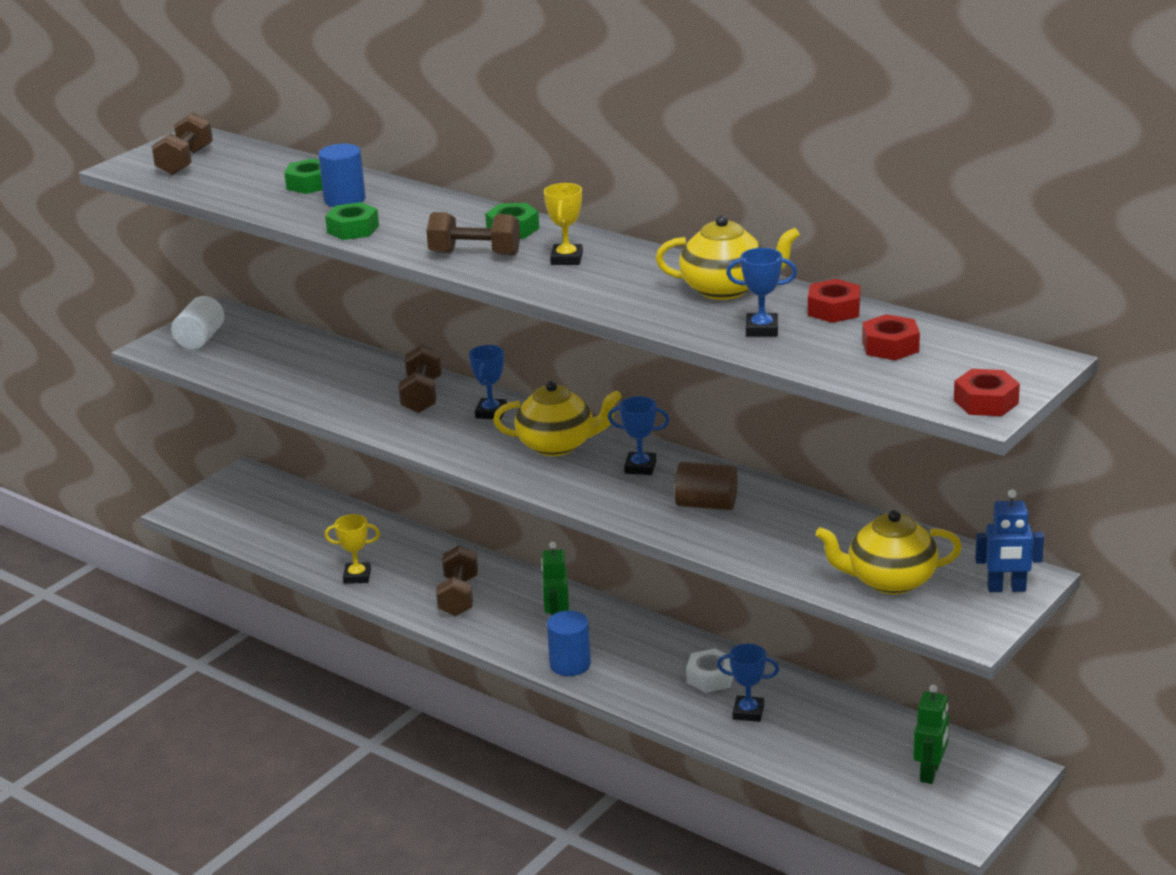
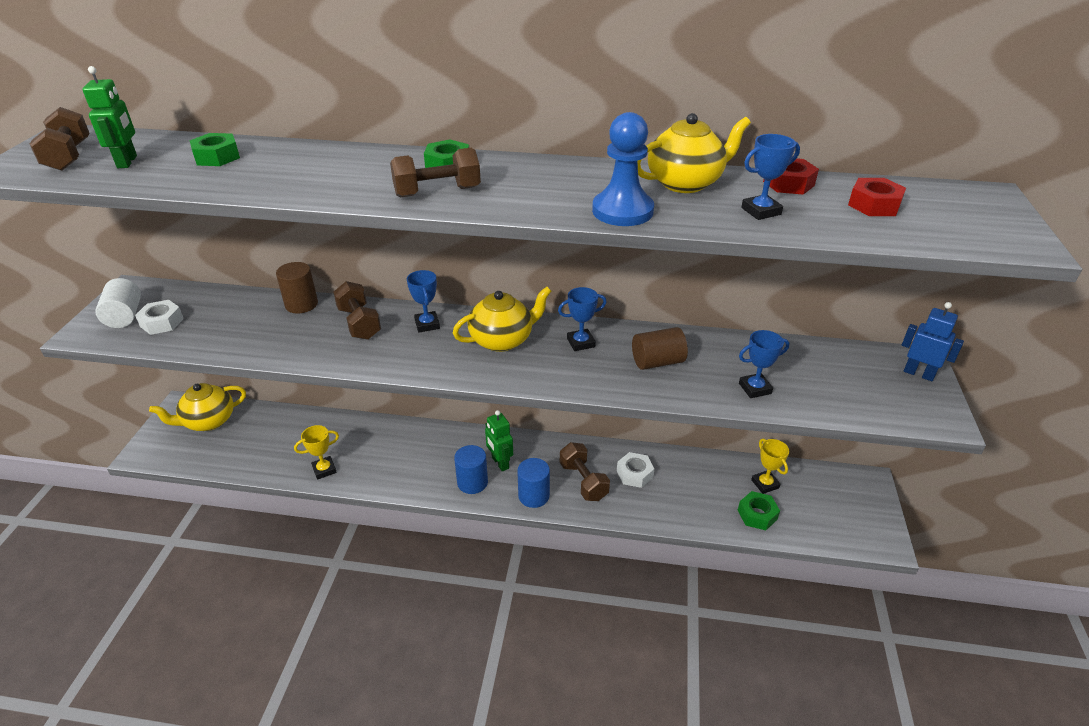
camera: 30 degrees left, 10 degrees up
blue cylinder [318,144,366,207] -> blue cylinder moved to [454,445,488,494]
green nut [325,202,379,240] -> green nut moved to [738,491,780,530]
brown dumbbell [436,545,478,616] -> brown dumbbell moved to [560,442,610,501]
yellow trophy [544,183,583,265] -> yellow trophy moved to [751,438,789,494]
blue trophy [717,644,779,722] -> blue trophy moved to [739,330,789,398]
yellow teapot [816,510,962,594] -> yellow teapot moved to [149,383,246,431]
green robot [913,685,949,784] -> green robot moved to [82,66,137,168]
red nut [954,369,1020,416] -> none
blue robot [975,489,1044,592] -> blue robot turned 120 degrees counterclockwise [902,302,964,381]
none -> white nut [135,300,184,335]
none -> brown cylinder [276,262,318,314]
none -> blue pawn [592,112,654,226]

